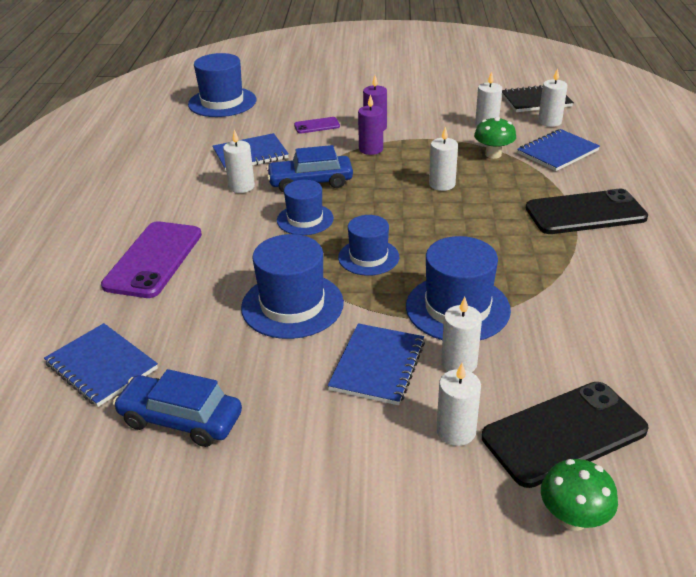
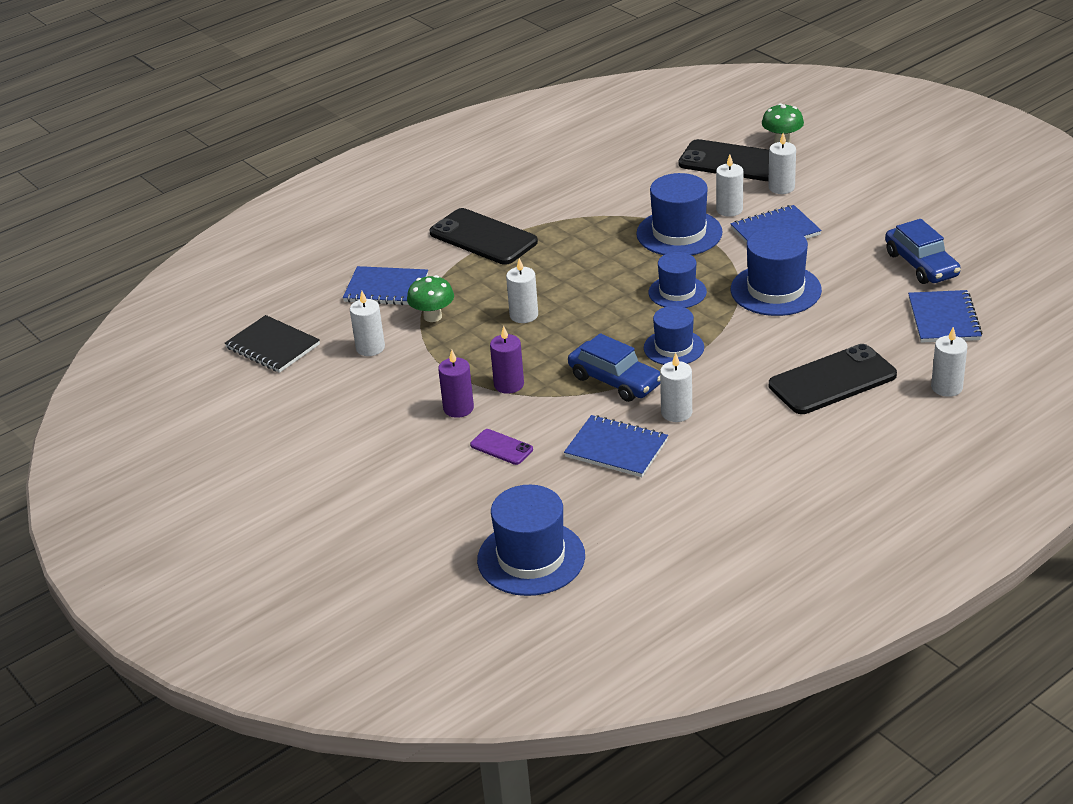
camera: 130 degrees left, 0 degrees up
purple phone [101,221,202,298] -> black phone [769,344,897,414]
white candle [538,68,567,127] -> white candle moved to [931,327,968,397]

